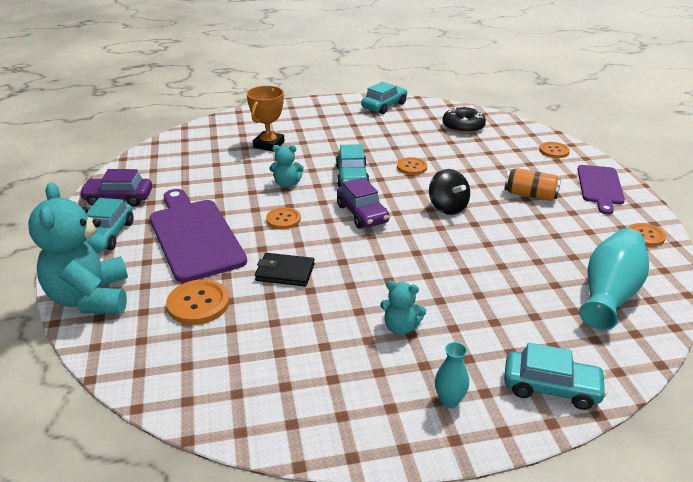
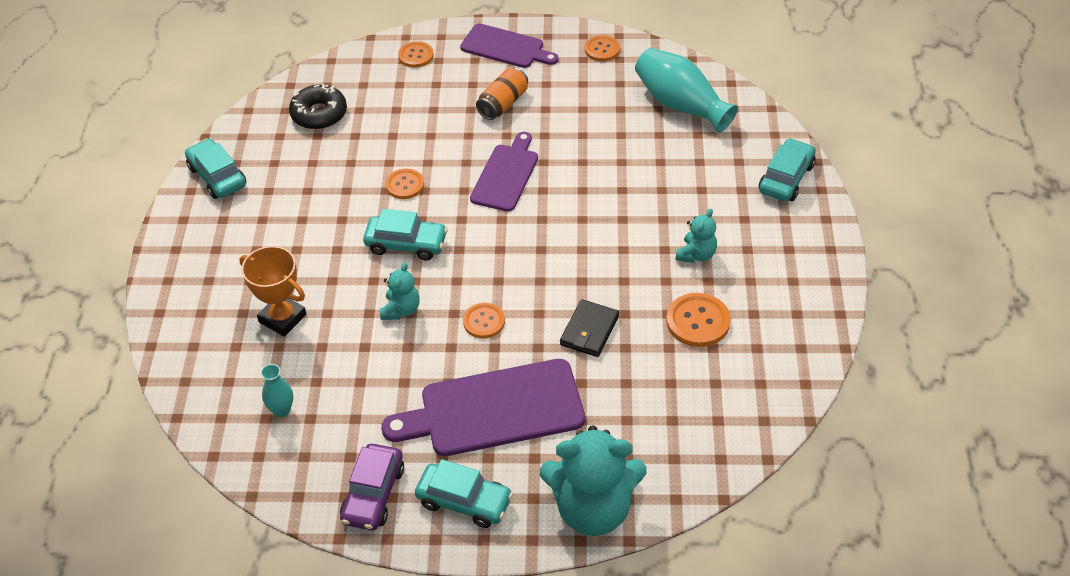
camera: 75 degrees left, 15 degrees up
orange button [166,279,230,325] -> orange button moved to [666,293,731,347]
purple car [337,178,390,229] -> none
black spinning top [429,169,470,215] -> purple cutting board [470,132,538,212]
turquoise vase [435,342,469,408] -> turquoise vase moved to [261,364,293,417]

